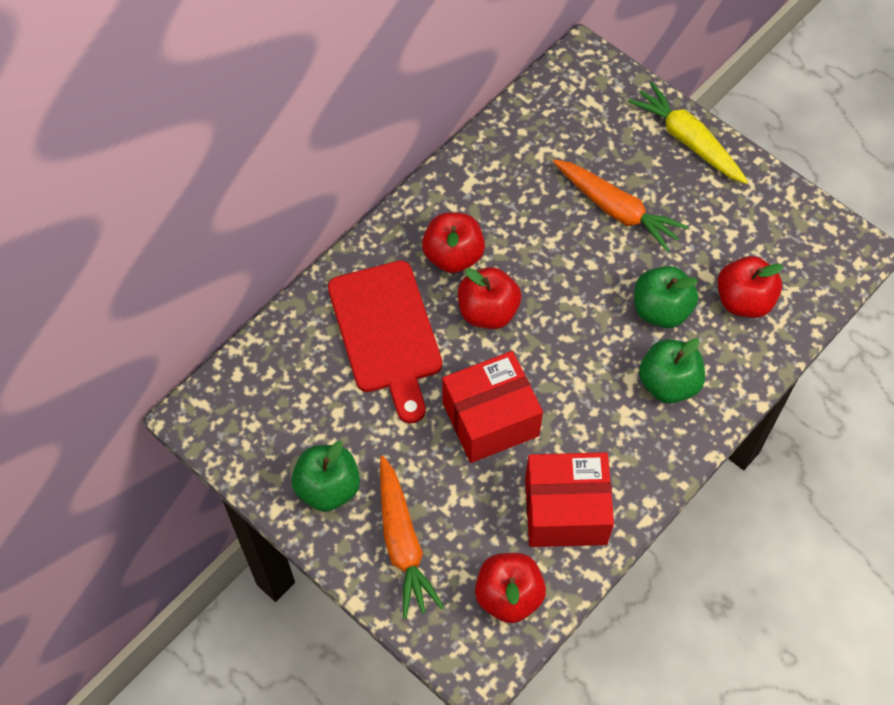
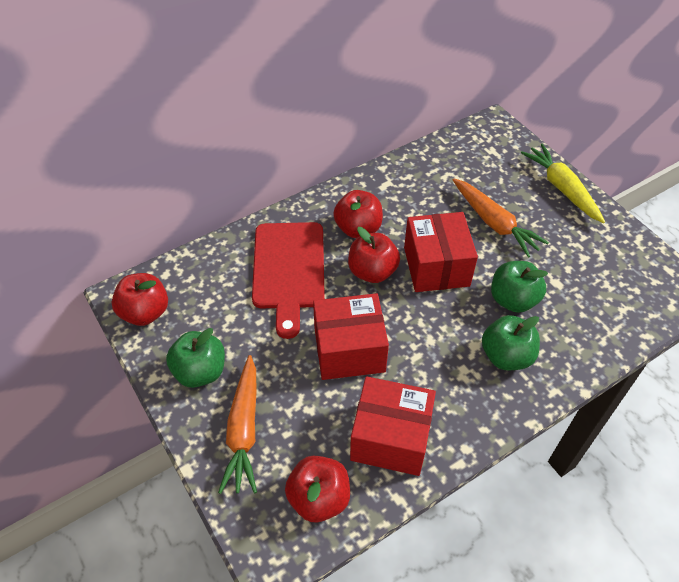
camera: 15 degrees right, 10 degrees down
red apple [717,256,783,318] -> red apple moved to [112,273,168,326]
none -> red box [404,212,478,292]

